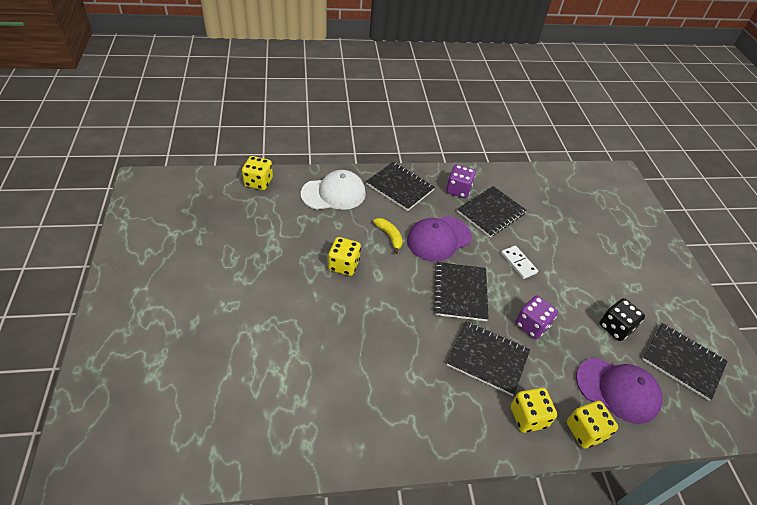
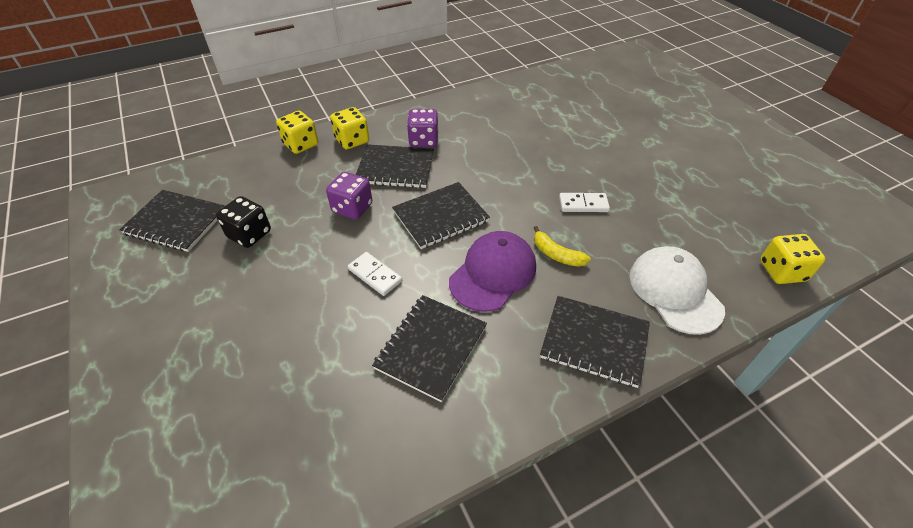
camera: 165 degrees right, 0 degrees up
white cap [301,170,366,210] -> white cap turned 105 degrees clockwise [629,246,725,335]
yellow dice [328,237,361,276] -> white domino [559,193,610,212]
black notebook [434,262,489,321] -> black notebook turned 75 degrees clockwise [392,182,490,249]
purple dice [446,164,476,198] -> purple dice moved to [407,109,438,147]
purple cap [576,358,662,424] -> none

